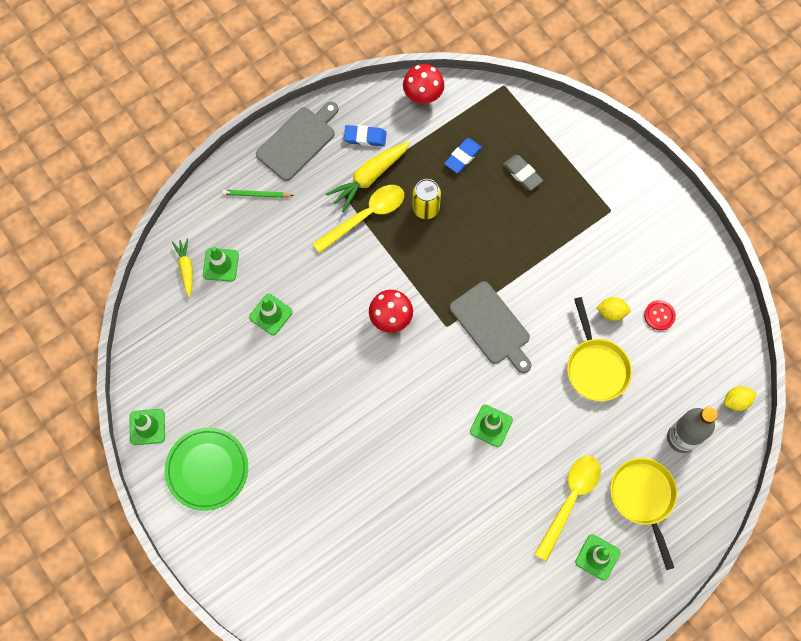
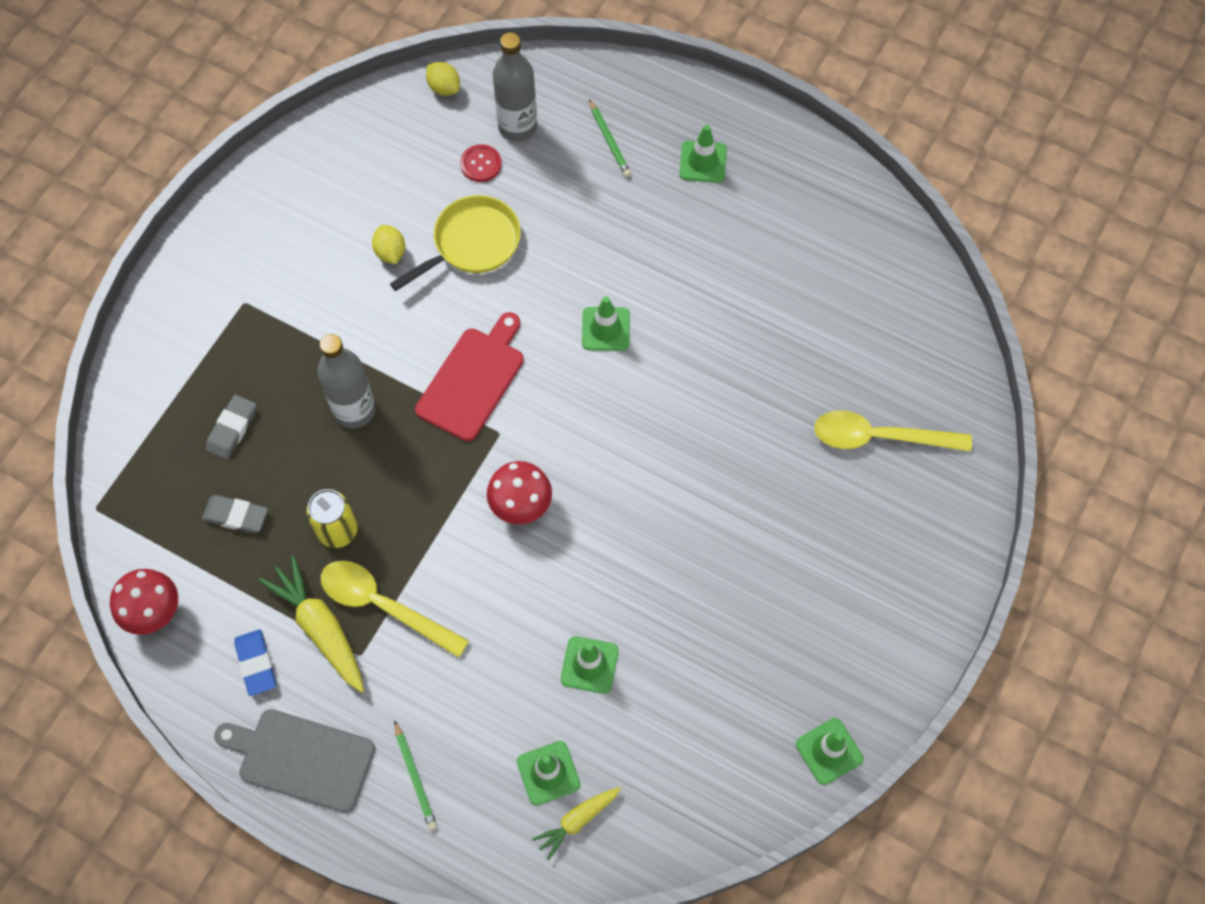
camera: 115 degrees left, 5 degrees down
green plate [165,427,248,511] -> none
yellow carrot [326,142,410,212] -> yellow carrot turned 150 degrees counterclockwise [259,556,364,693]
blue eraser [444,138,482,173] -> grey eraser [202,495,268,533]
grey cutting board [450,281,532,373] -> red cutting board [415,312,524,441]
yellow spoon [534,456,601,561] -> yellow spoon moved to [814,410,972,452]
yellow pan [610,458,677,570] -> green pencil [589,99,631,177]
red button [644,300,676,331] -> red button moved to [460,145,502,182]
none -> grey bottle [317,334,376,429]

